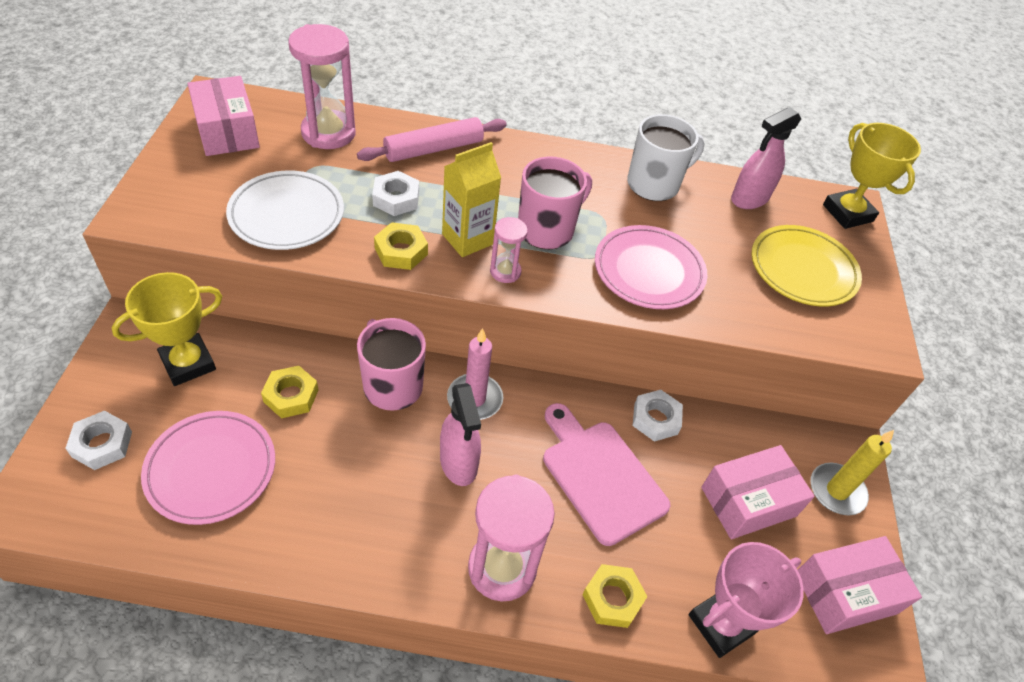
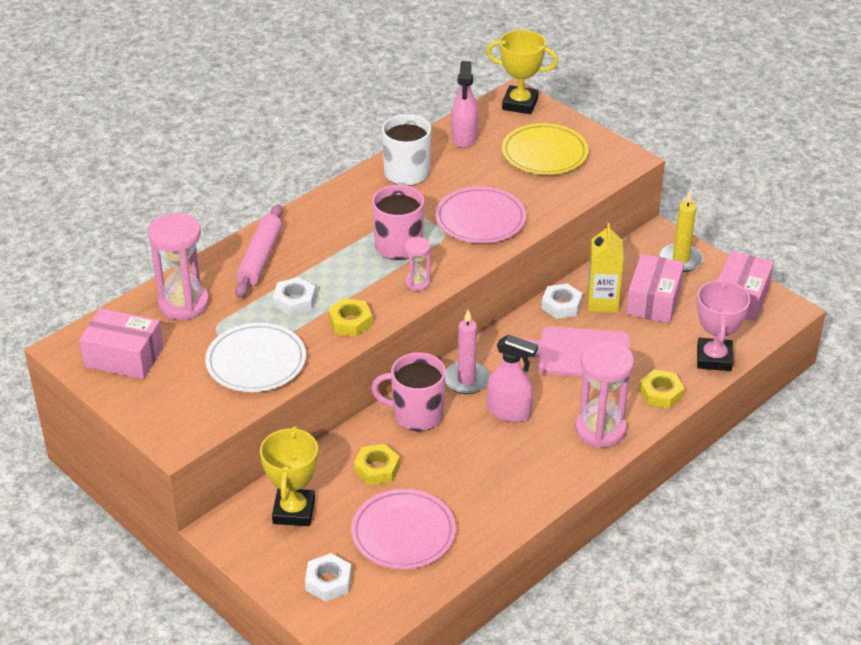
camera: 45 degrees left, 10 degrees down
yellow carton [442,142,501,257] -> yellow carton moved to [587,223,624,313]

